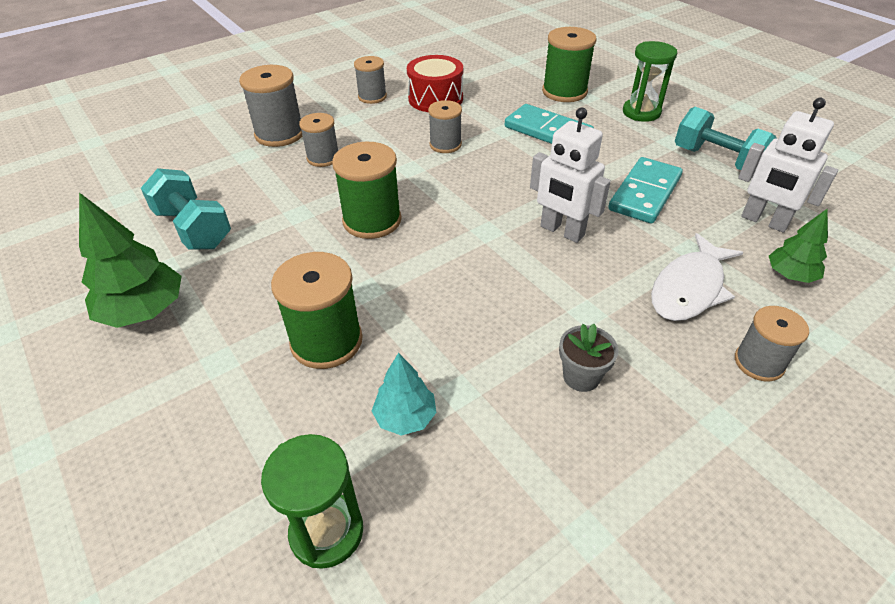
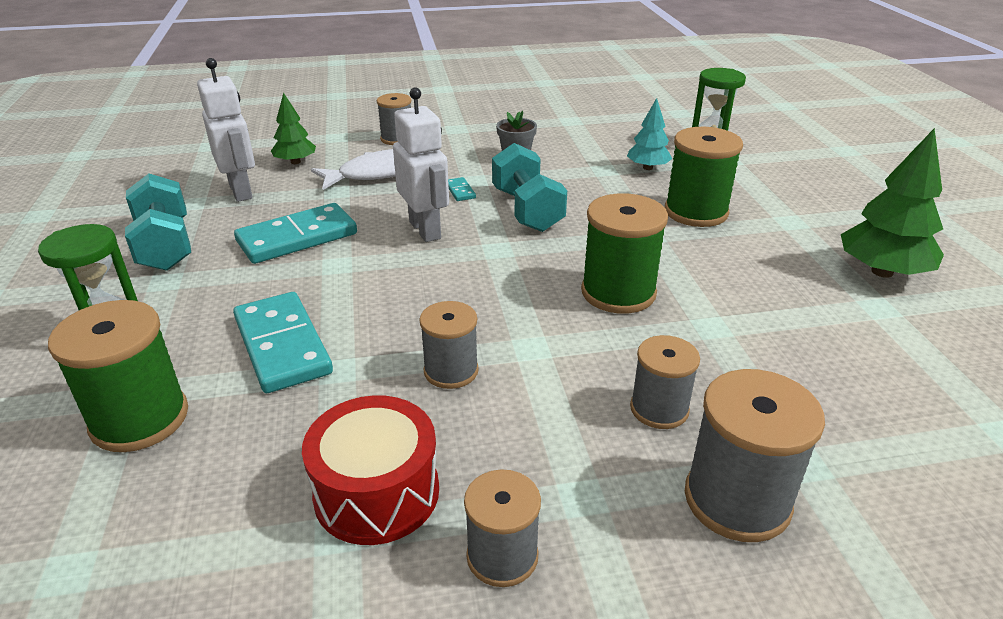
camera: 155 degrees left, 10 degrees down
turquoise dumbbell [141,168,231,250] -> turquoise dumbbell moved to [492,143,567,232]
none -> turquoise domino [448,177,476,201]

